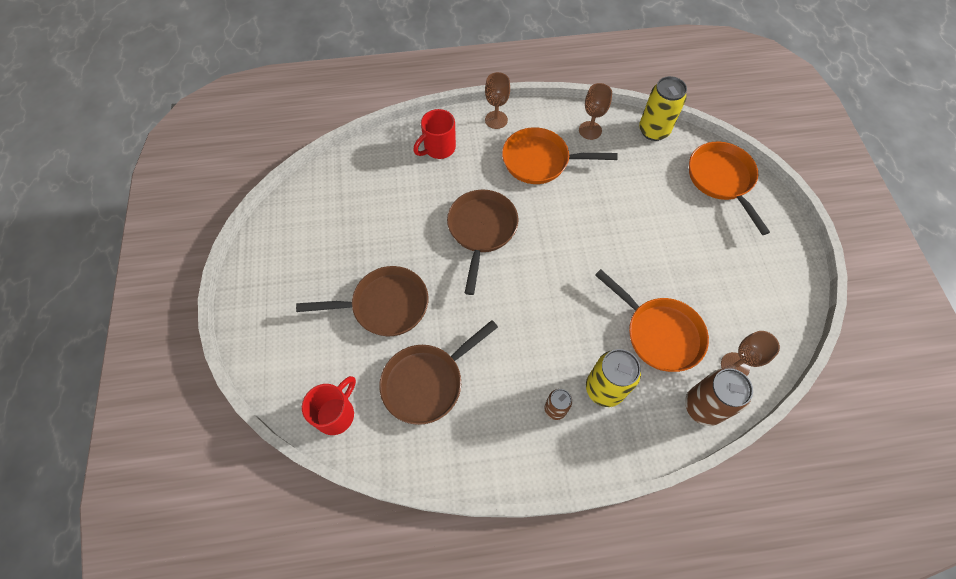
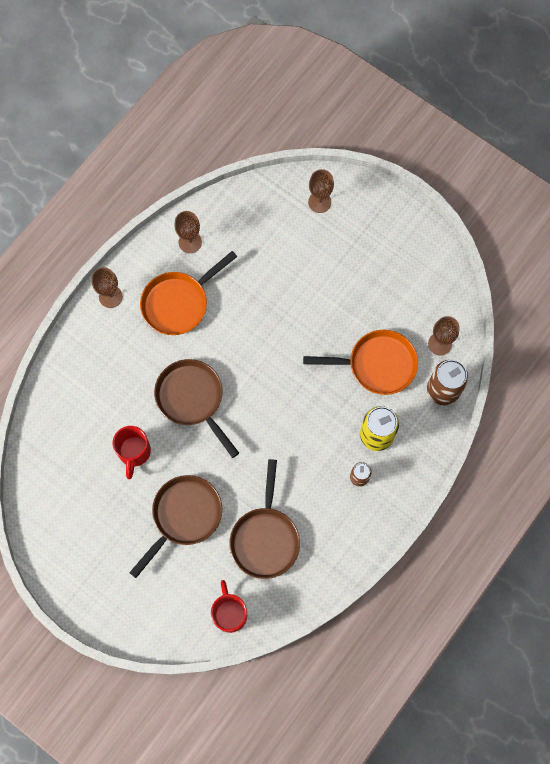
camera: 45 degrees left, 10 degrees up
red mug [413,109,456,159] -> red mug moved to [113,426,151,479]
yellow can [639,76,687,141] -> none
orange pan [689,142,770,235] -> brown goblet [308,169,334,213]

